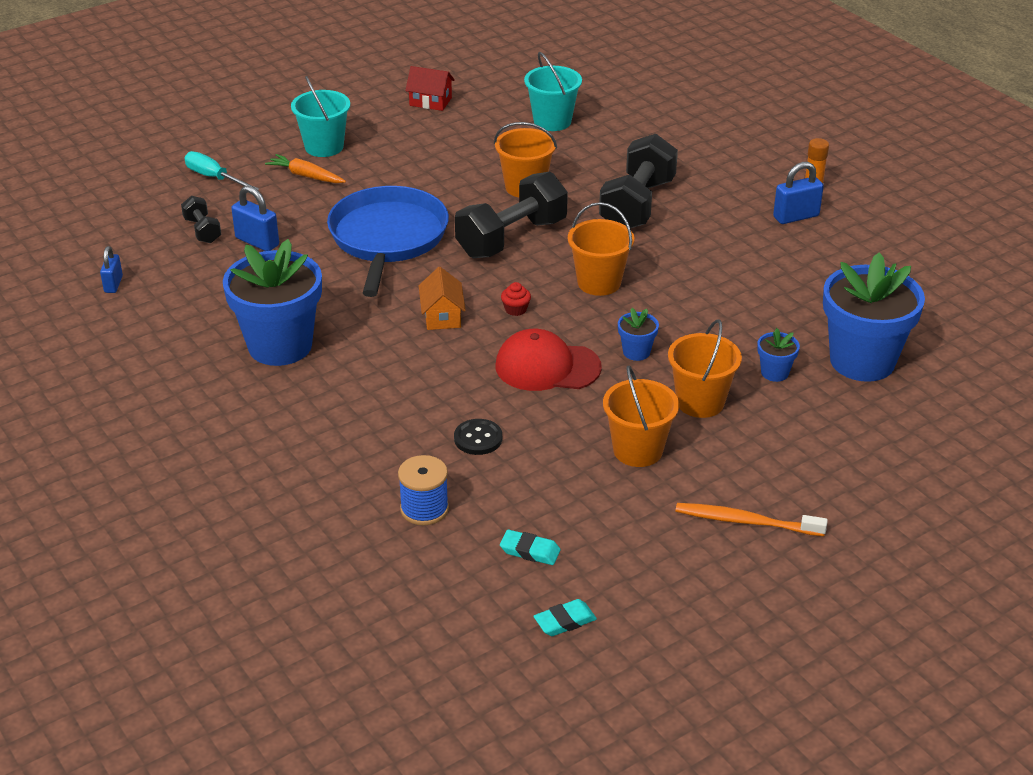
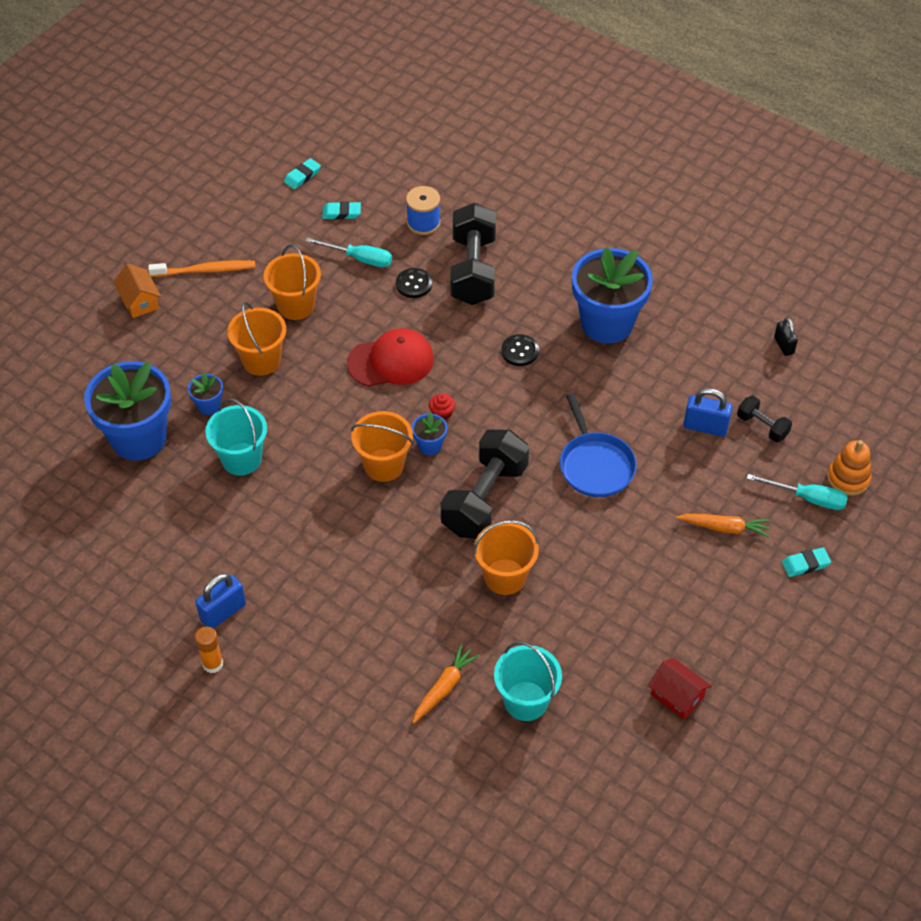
camera: 160 degrees right, 15 degrees up
blue padlock [100,246,123,293] -> black padlock [774,318,798,356]
turquoise bucket [291,76,350,157] -> turquoise bucket moved to [205,398,267,476]
blue pan [327,186,449,297] -> blue pan [560,393,637,497], size x0.66
red house [405,66,455,111] -> red house turned 45 degrees clockwise [648,658,711,720]
orange house [419,267,466,330] -> orange house moved to [113,264,161,318]
black dumbbell [599,134,678,228] -> black dumbbell moved to [450,203,496,305]
blue flower pot [618,308,659,361] -> blue flower pot moved to [412,412,447,455]
none -> turquoise screwdriver [305,237,392,267]
none -> orange carrot [412,644,479,723]
none -> black button [501,334,539,366]
none -> turquoise eraser [782,547,831,577]
none -> orange stacking toy [827,440,872,496]

